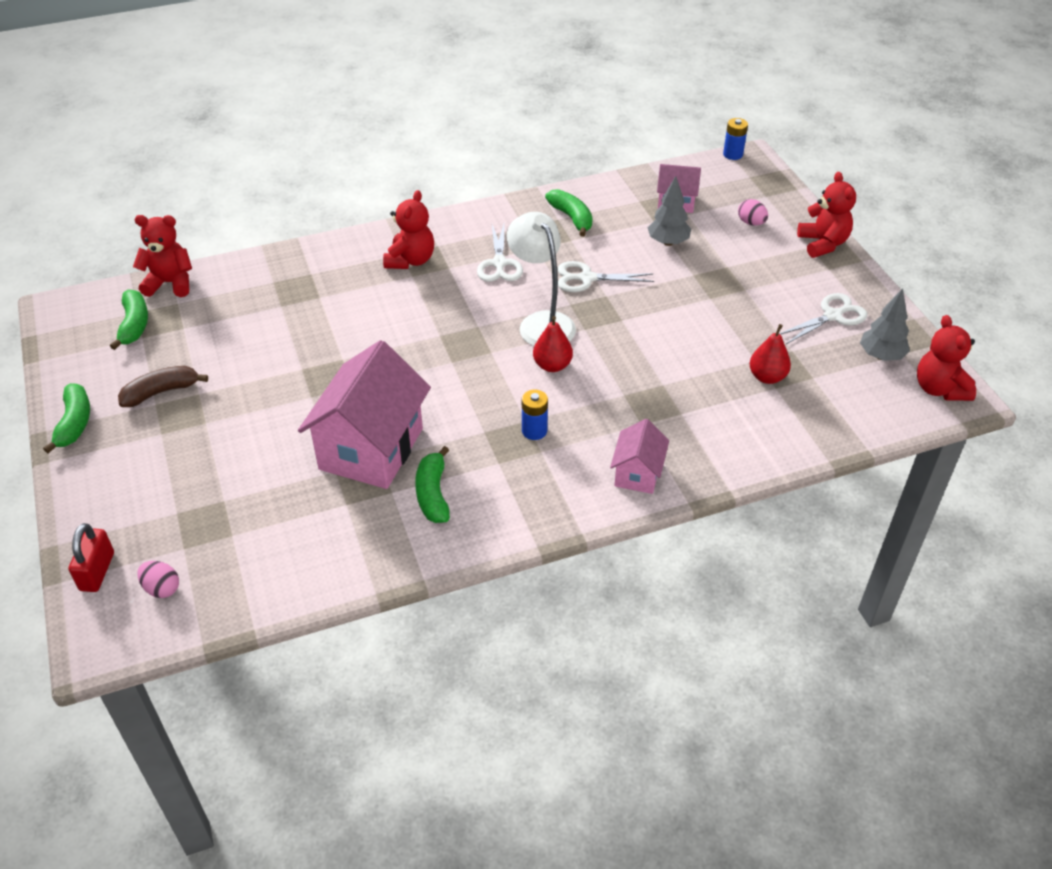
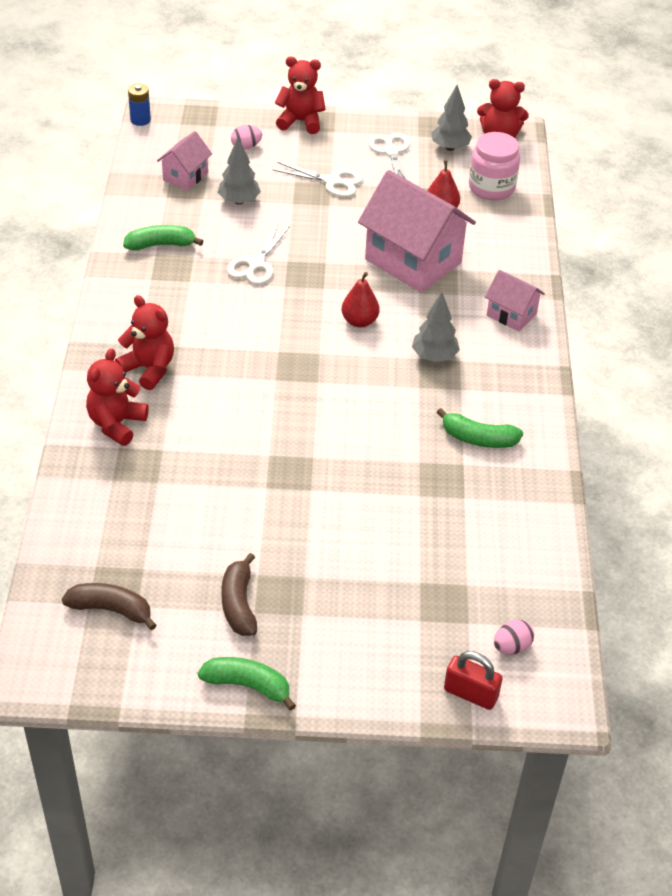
camera: 70 degrees left, 0 degrees up
green banana [110,289,148,350] -> brown banana [62,583,157,630]
red teddy bear [133,215,192,297] -> red teddy bear moved to [86,348,149,446]
pink house [298,340,431,489] -> pink house moved to [358,170,476,293]
white scissors [477,224,523,282] -> white scissors moved to [273,162,363,197]
white lamp [507,212,576,346] -> none
blue battery [522,390,548,440] -> grey tree [412,292,460,362]
none -> pink jar [469,132,520,200]

